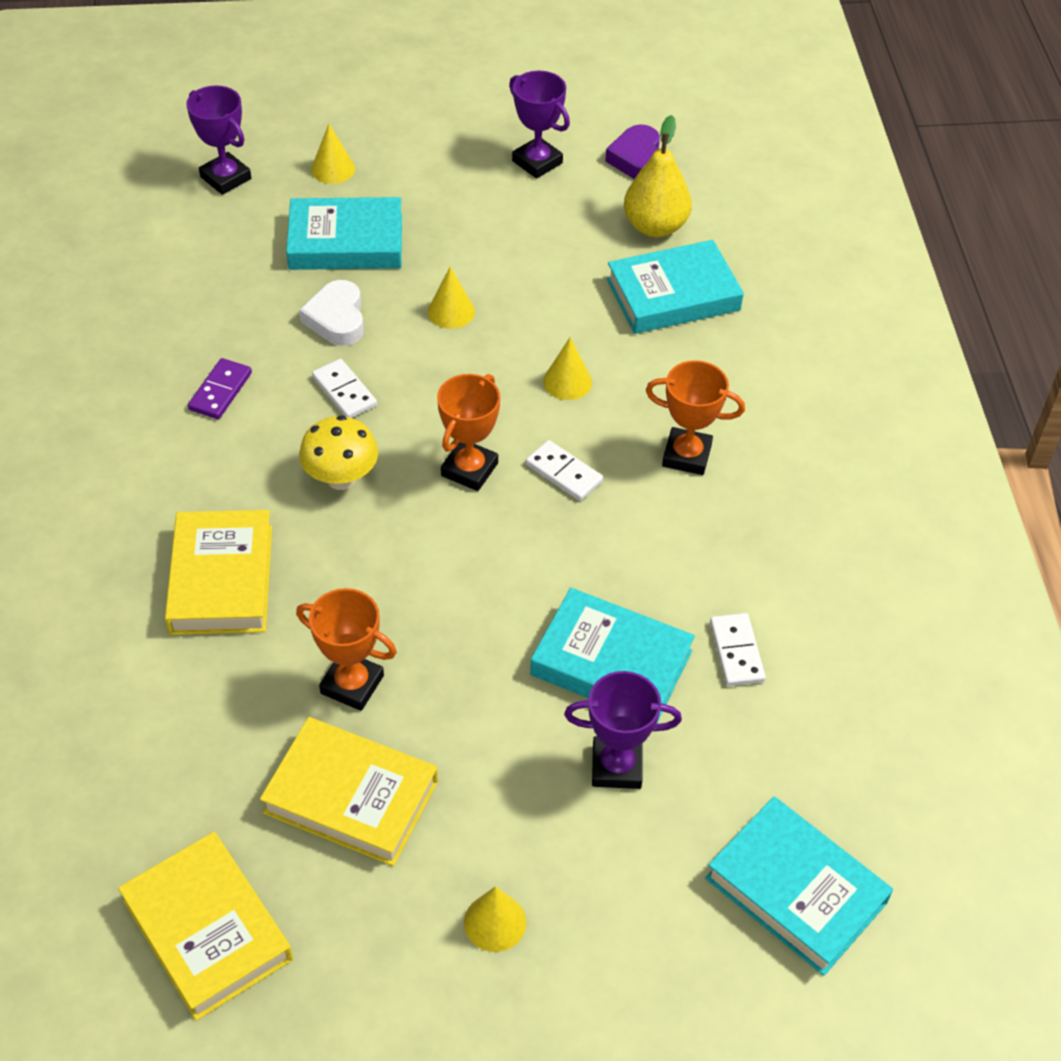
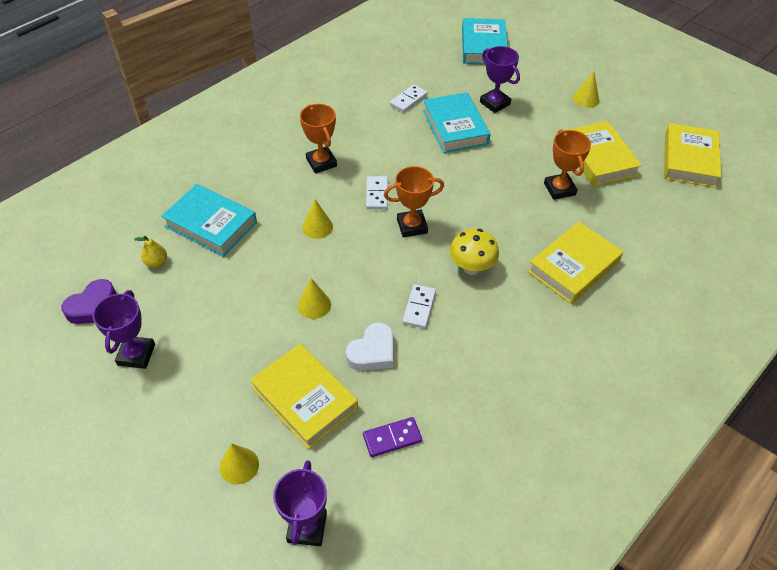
camera: 130 degrees left, 0 degrees up
purple domino [188,358,252,419] -> purple domino moved to [363,417,422,457]
turquoise book [286,197,402,270] -> yellow book [250,344,358,449]
yellow pear [624,115,692,237] -> yellow pear [134,235,167,268], size x0.51

